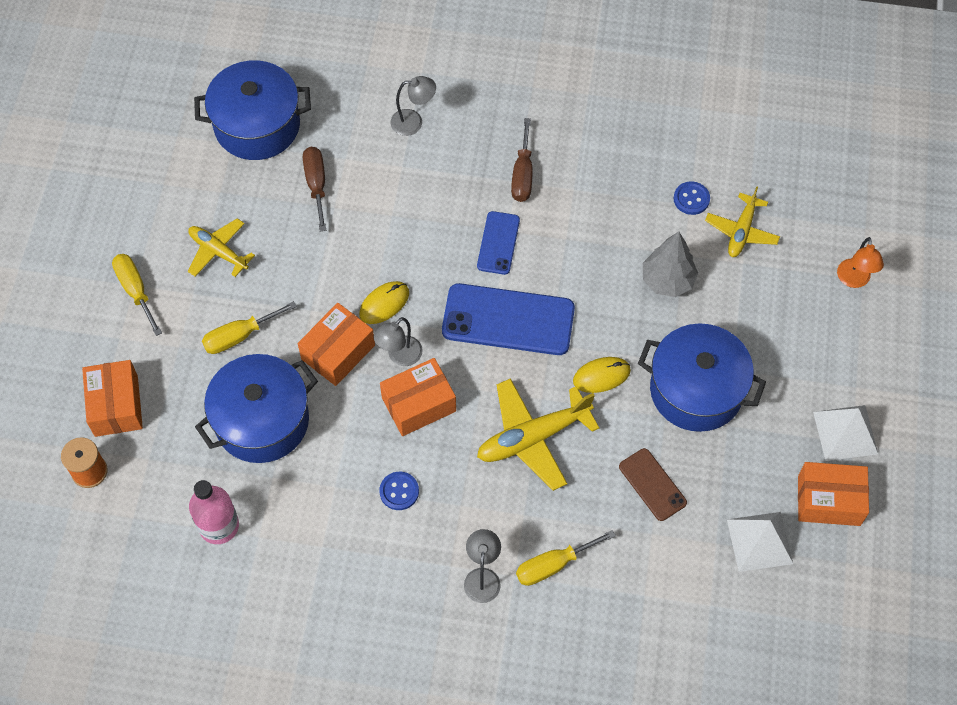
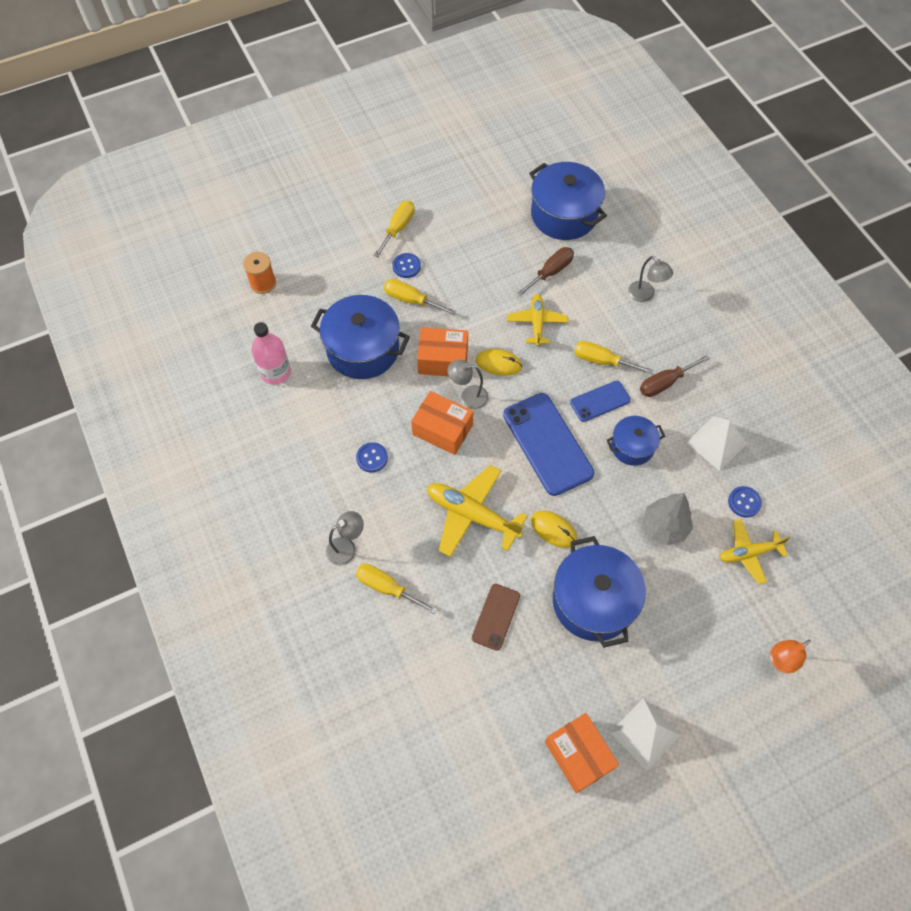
camera: 55 degrees right, 0 degrees up
orange box [82,360,143,437] -> none
yellow plane [188,218,255,277] -> yellow plane moved to [507,294,568,346]
white pyramid [727,512,793,572] -> white pyramid moved to [686,416,747,471]
none -> blue button [392,253,421,278]
none -> yellow screwdriver [574,341,653,374]
none -> blue pot [607,416,665,466]

